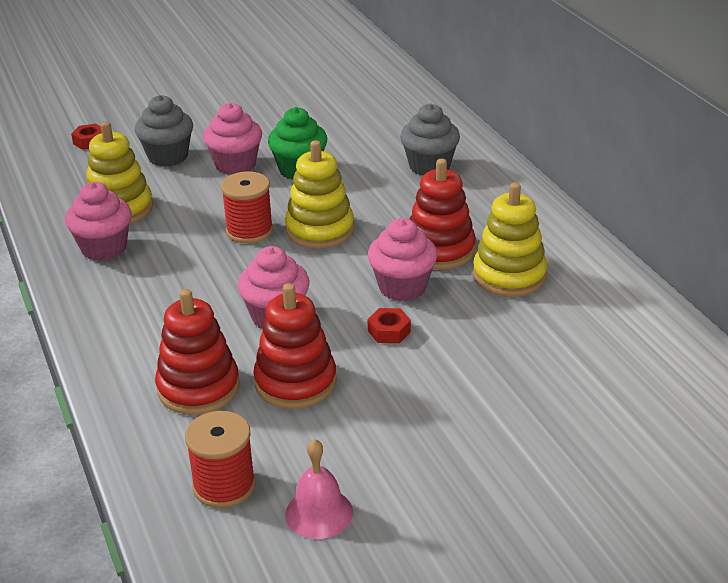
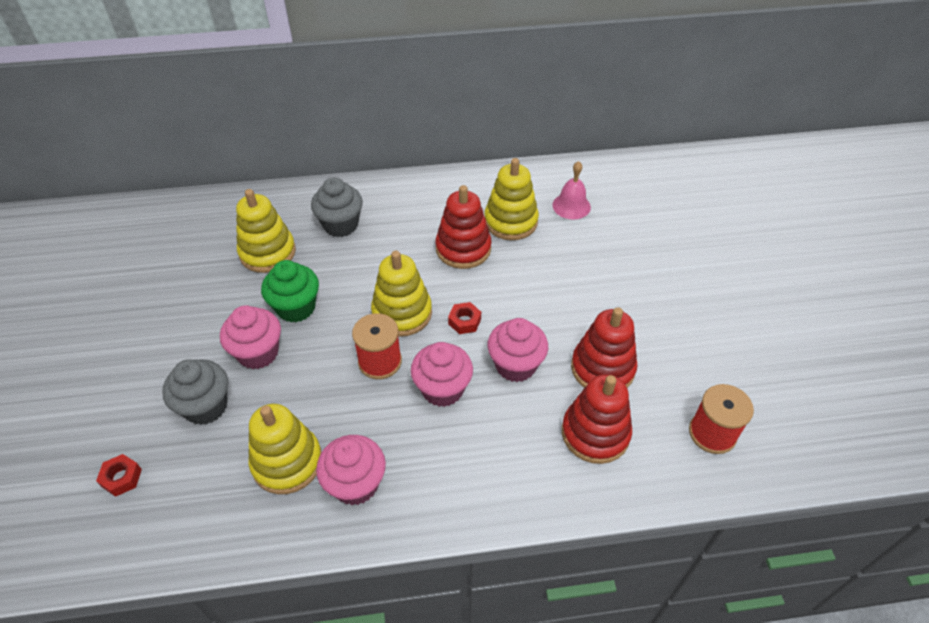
camera: 75 degrees left, 15 degrees up
pink bell [285,439,353,539] -> pink bell moved to [553,161,591,220]
pink cupcake [368,218,437,301] -> pink cupcake moved to [411,342,473,407]
red nut [368,308,411,343] -> red nut moved to [448,302,481,334]
none -> yellow stacking toy [236,189,296,273]

